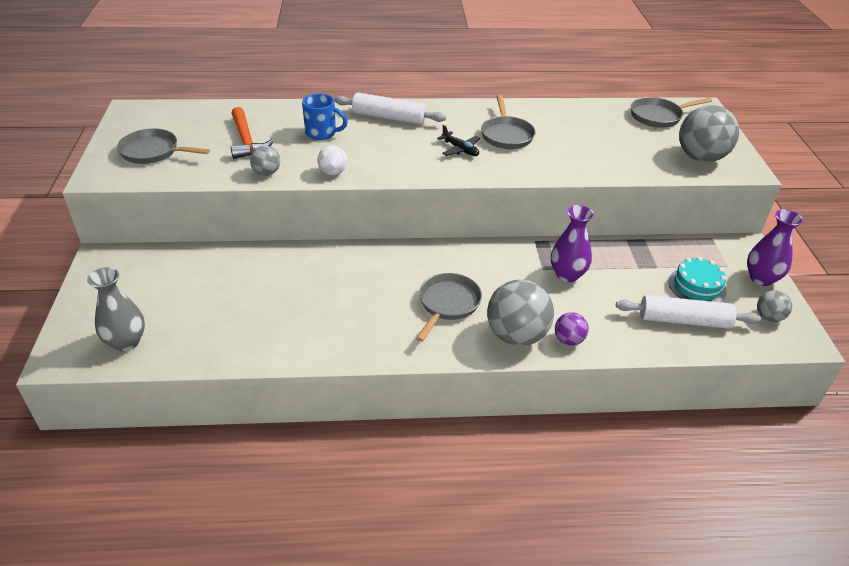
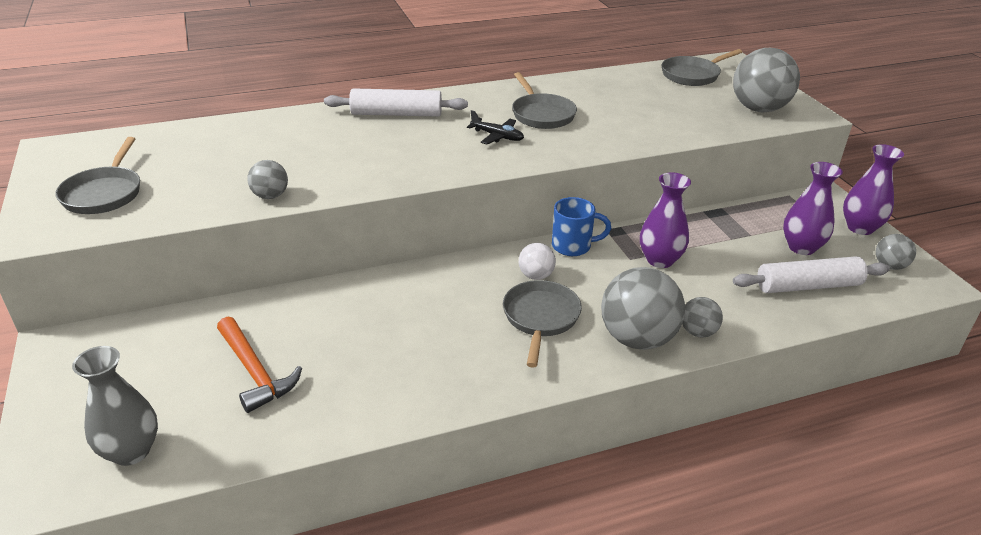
camera: 15 degrees left, 5 degrees down
grey pan [117,129,210,164] -> grey pan turned 90 degrees counterclockwise [55,137,140,214]
orange hammer [230,107,274,159] -> orange hammer moved to [217,317,302,413]
blue mug [302,93,348,140] -> blue mug moved to [552,197,611,256]
white ball [318,145,347,175] -> white ball moved to [519,243,556,280]
purple ball [555,312,589,346] -> grey ball [682,297,723,338]
turquoise cake [668,257,727,302] -> purple vase [783,162,843,255]

